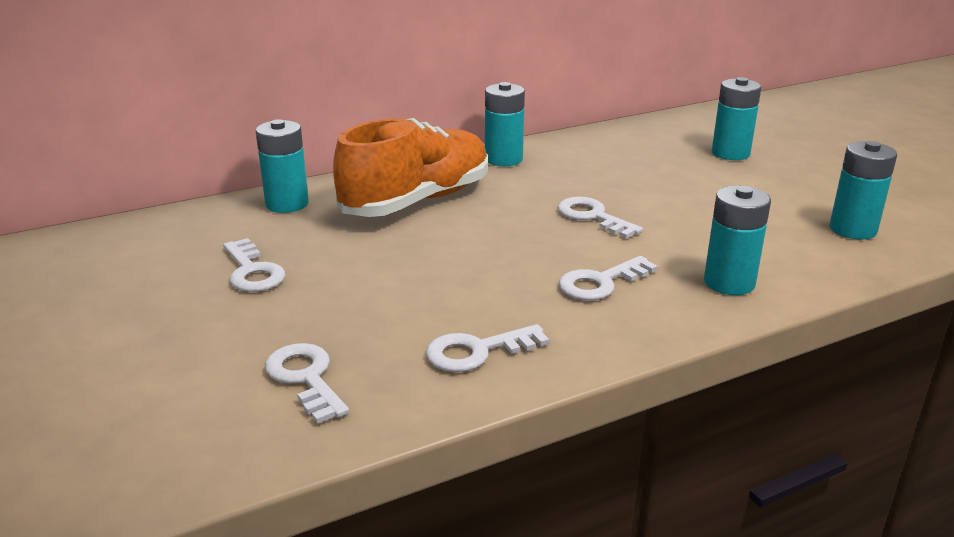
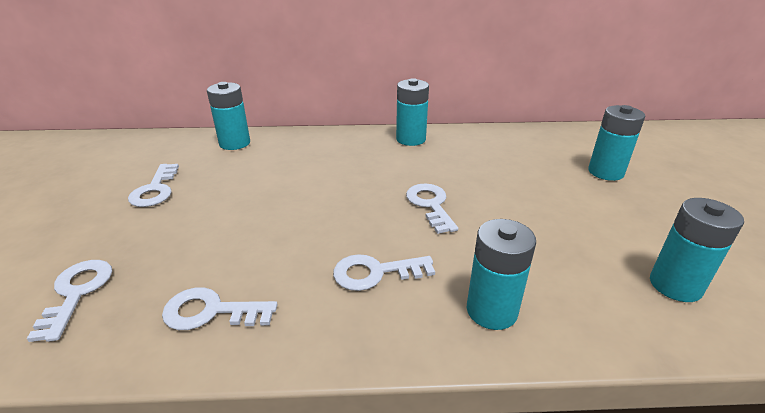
camera: 25 degrees right, 5 degrees up
orange shoe [333,118,488,217] -> none

